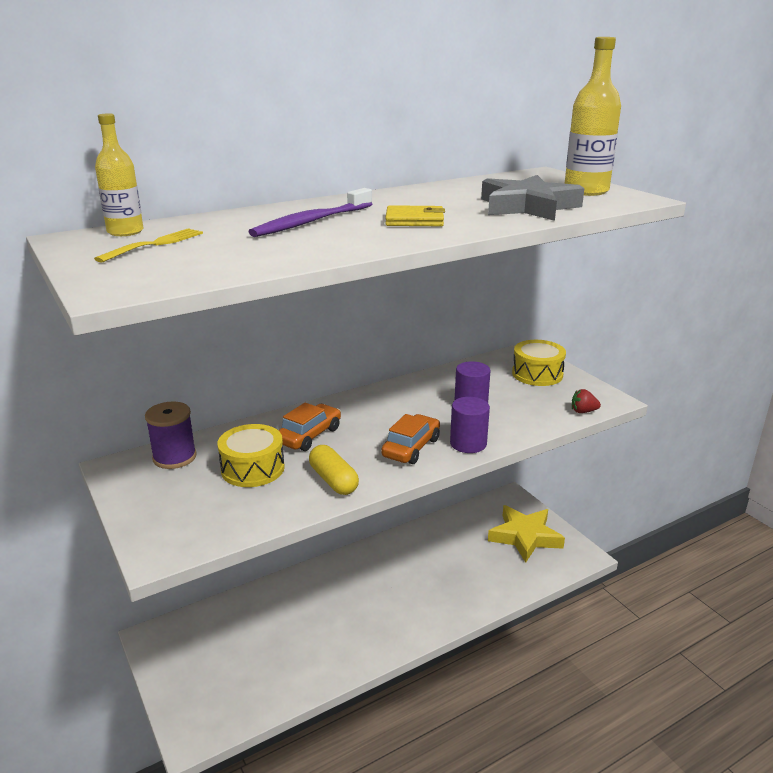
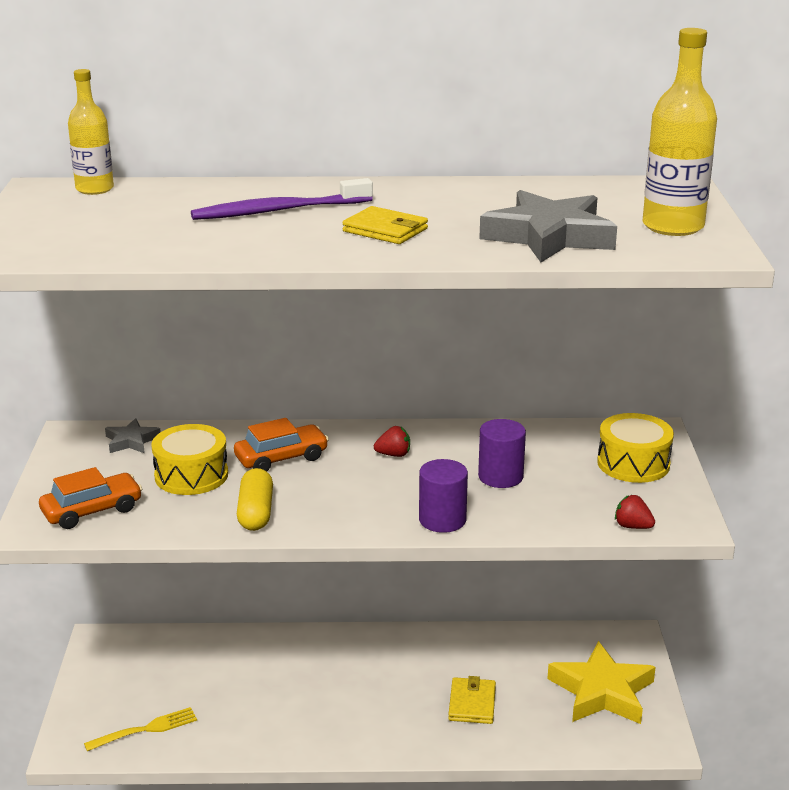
camera: 30 degrees right, 0 degrees up
yellow fork [94,228,203,262] -> yellow fork moved to [84,707,197,751]
purple spool [145,402,197,469] -> grey star [105,418,161,453]
orange car [381,414,440,464] -> orange car moved to [39,467,142,529]
none -> red strawberry [374,426,410,457]
none -> yellow wallet [448,676,496,724]

